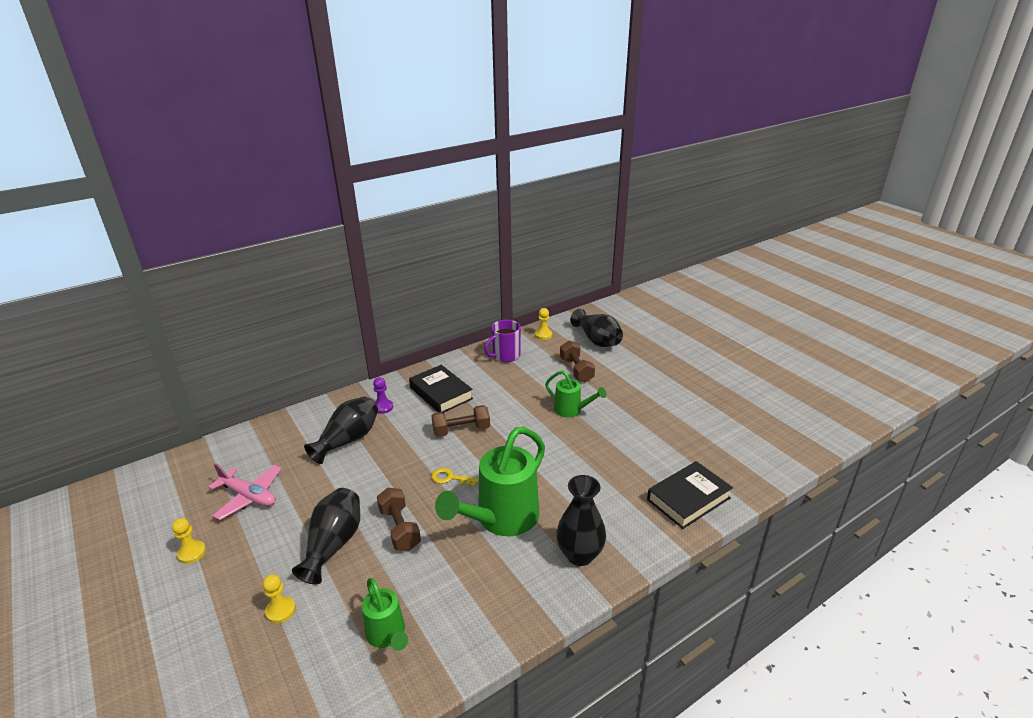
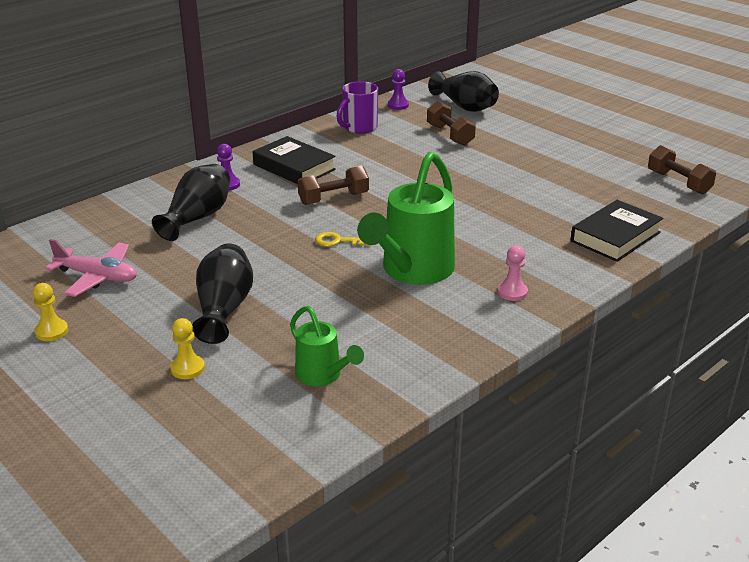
camera: 10 degrees left, 0 degrees up
brown dumbbell [377,488,421,551] -> brown dumbbell moved to [648,145,716,195]
yellow pawn [535,308,552,340] -> purple pawn [388,69,409,110]
green watering can [545,370,606,417] -> none
black vase [556,475,606,566] -> pink pawn [497,245,528,301]

